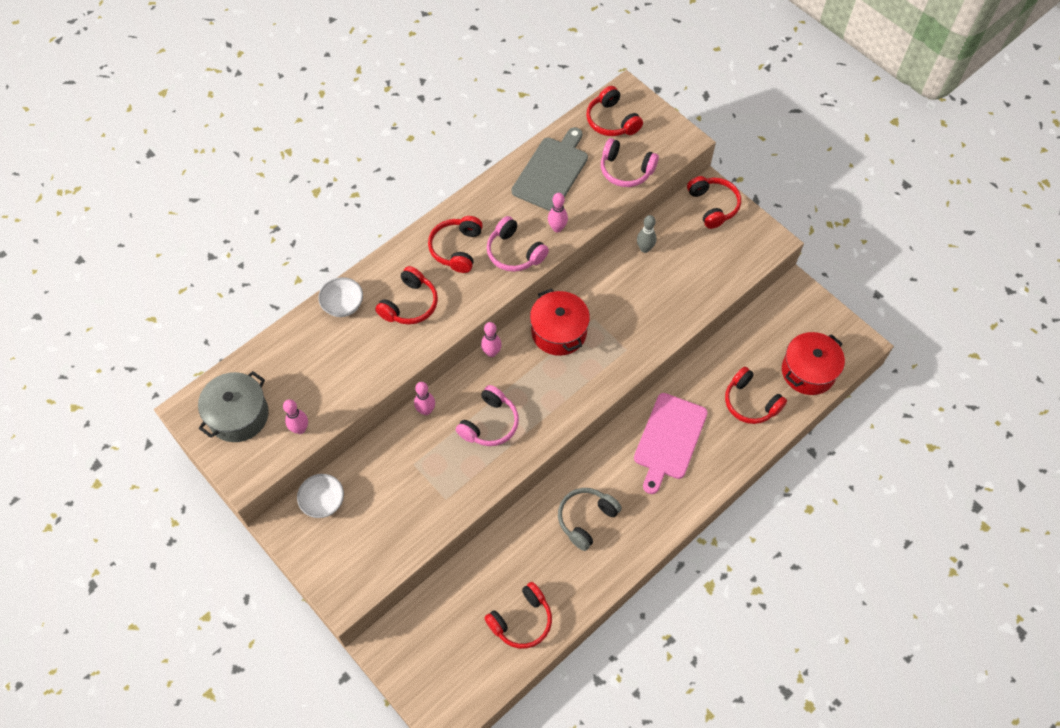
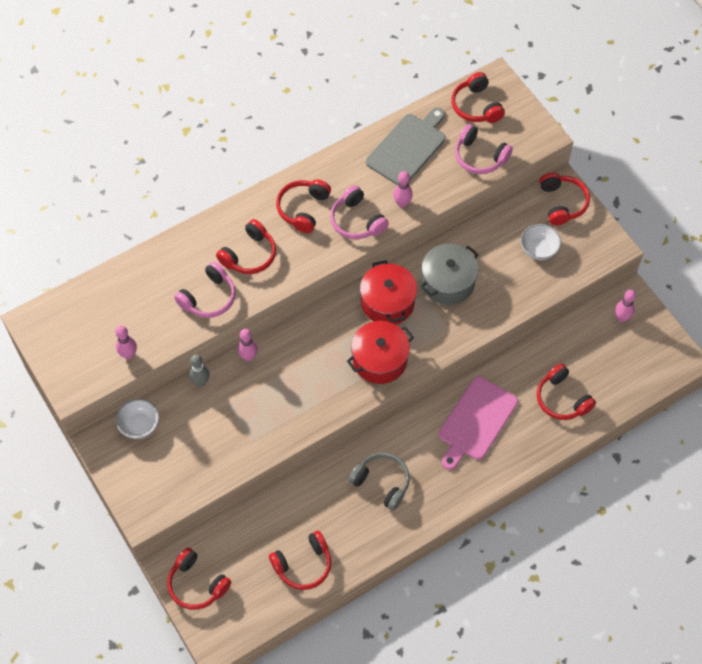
camera: 10 degrees right, 0 degrees up
grey pot [198,371,269,442] -> grey pot moved to [420,244,479,305]
white bowl [318,277,363,317] -> white bowl moved to [521,224,561,260]
pink headphones [456,385,519,446] -> pink headphones moved to [174,261,236,318]
pink bowling pin [481,322,502,357] -> pink bowling pin moved to [615,290,636,322]
grey headphones [558,488,622,551] -> grey headphones turned 75 degrees clockwise [348,453,410,511]
grey bowling pin [637,215,657,253] -> grey bowling pin moved to [189,354,210,387]
red pot [782,332,845,395] -> red pot moved to [347,321,414,384]
none -> red headphones [167,548,231,610]

